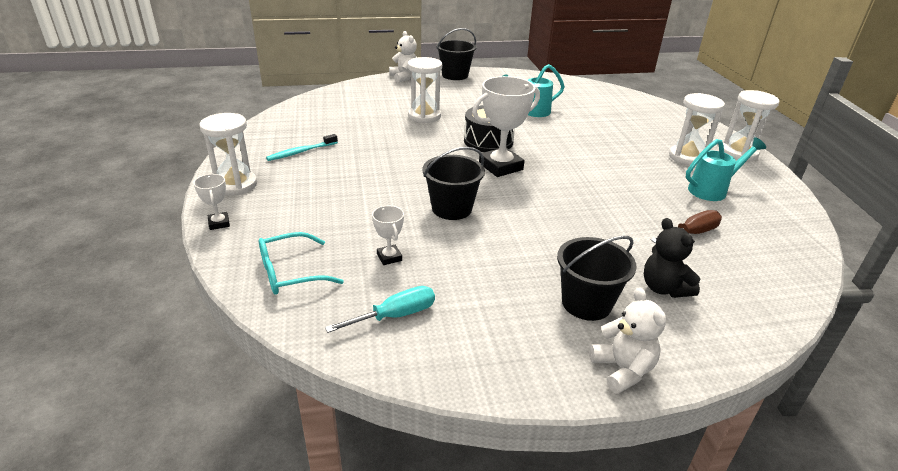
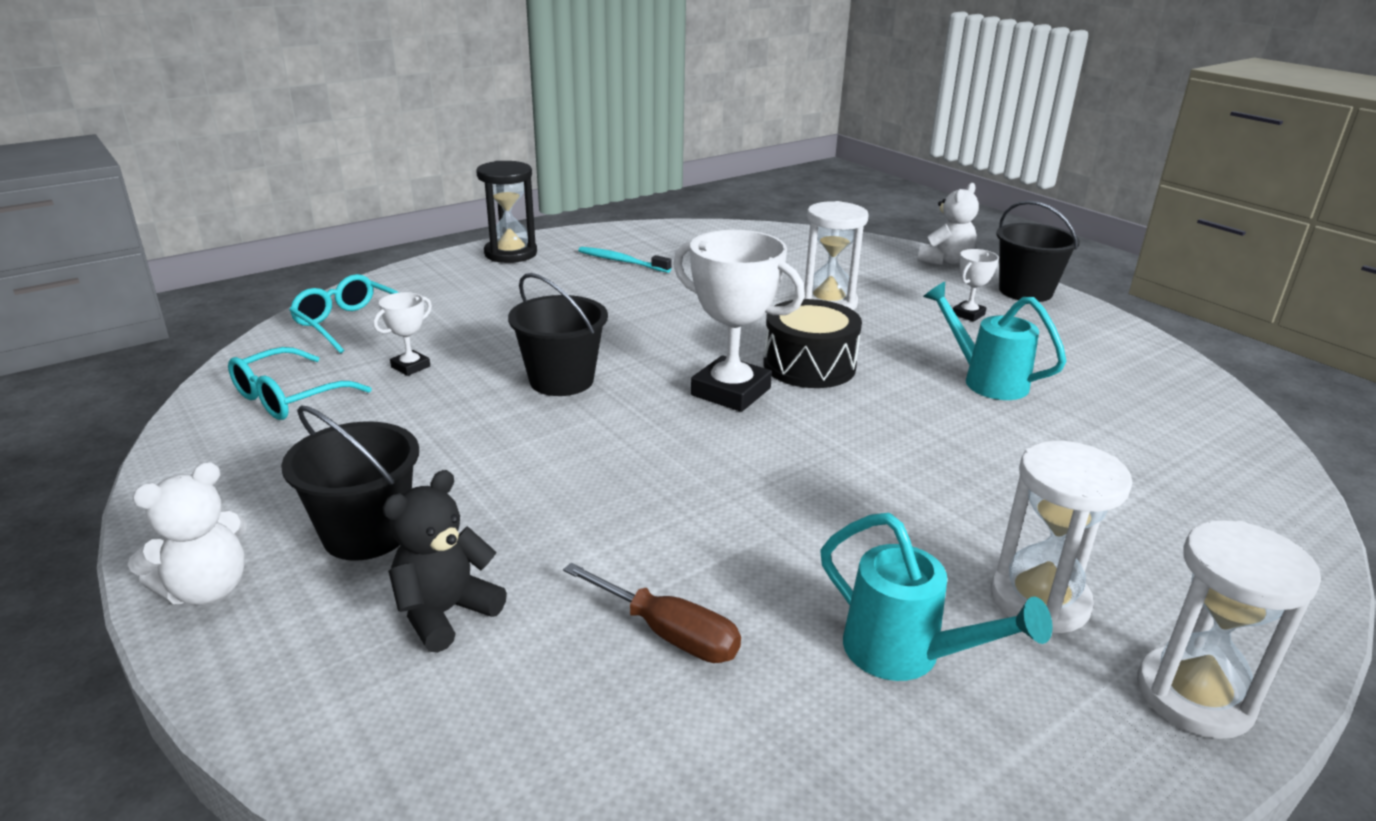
camera: 65 degrees right, 5 degrees down
white trophy [193,174,230,230] -> white trophy moved to [953,249,999,322]
white hourglass [199,113,257,196] -> black hourglass [476,161,537,263]
turquoise screwdriver [325,286,435,333] -> turquoise glasses [228,347,372,420]

